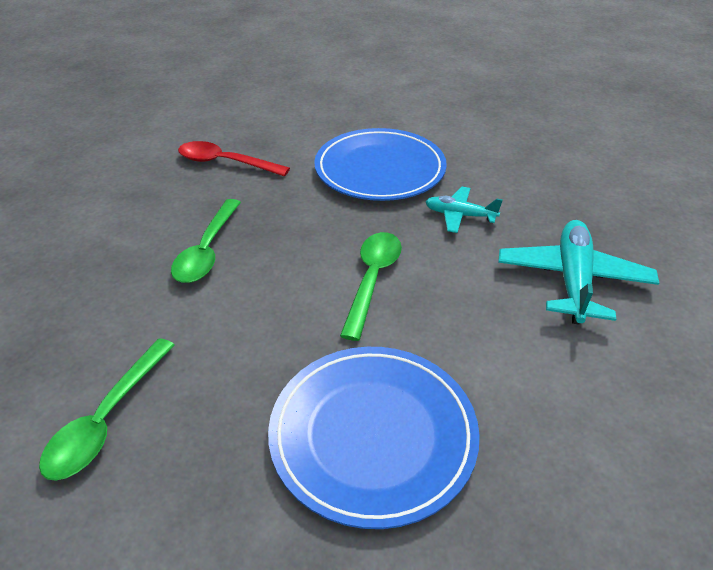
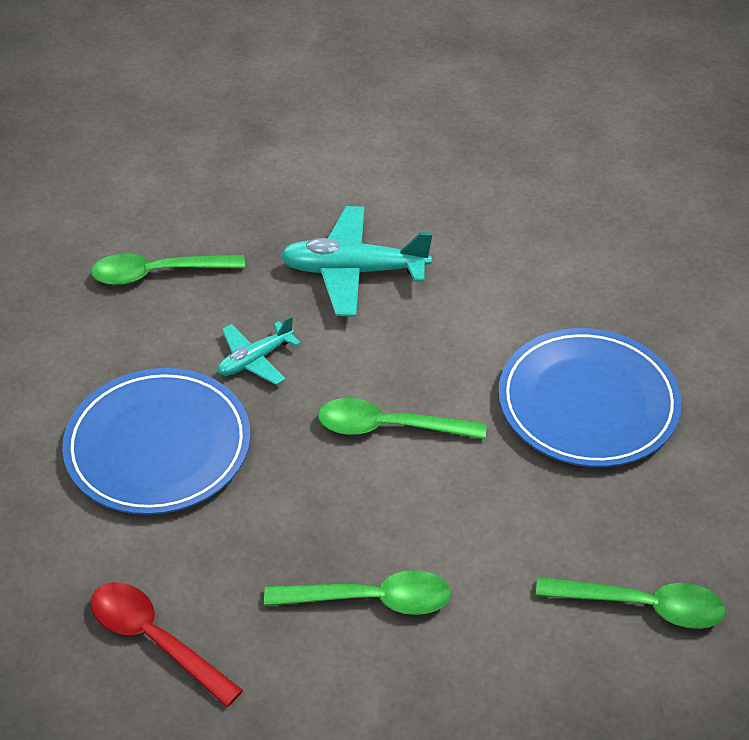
camera: 100 degrees left, 5 degrees up
red spoon [178,141,290,177] -> red spoon turned 120 degrees clockwise [91,582,243,707]
turquoise plane [426,187,503,233] -> turquoise plane turned 45 degrees clockwise [218,316,301,385]
none -> green spoon [91,254,245,285]

